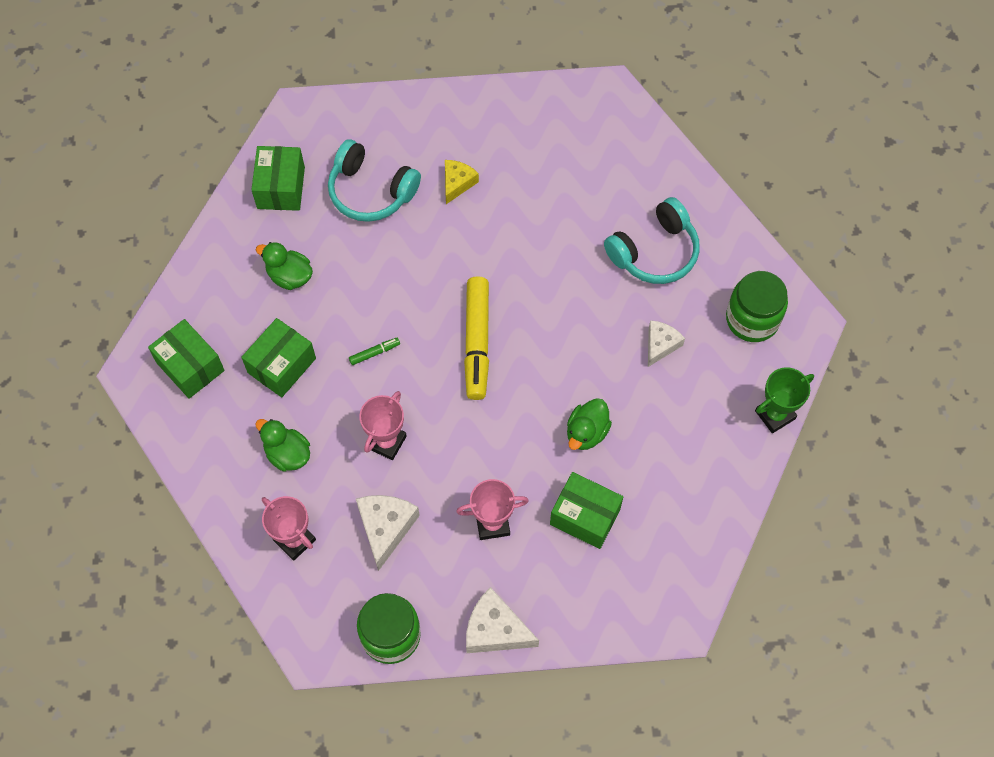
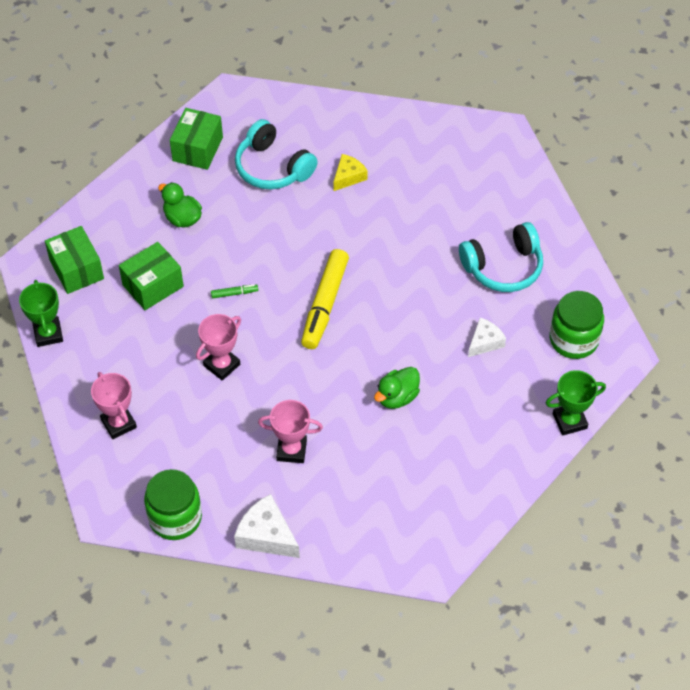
camera: 15 degrees right, 10 degrees down
green duck [255,419,310,472] -> none
white cheese [356,495,420,571] -> none
green box [550,472,623,549] -> none
none -> green trophy [19,280,63,347]

